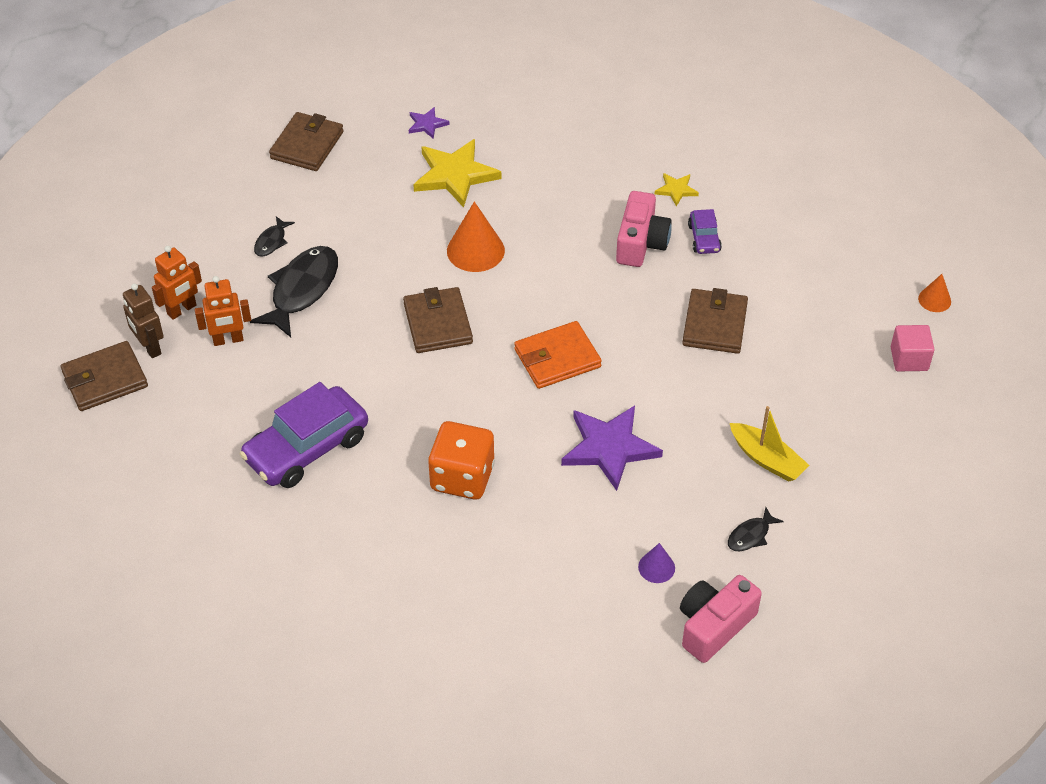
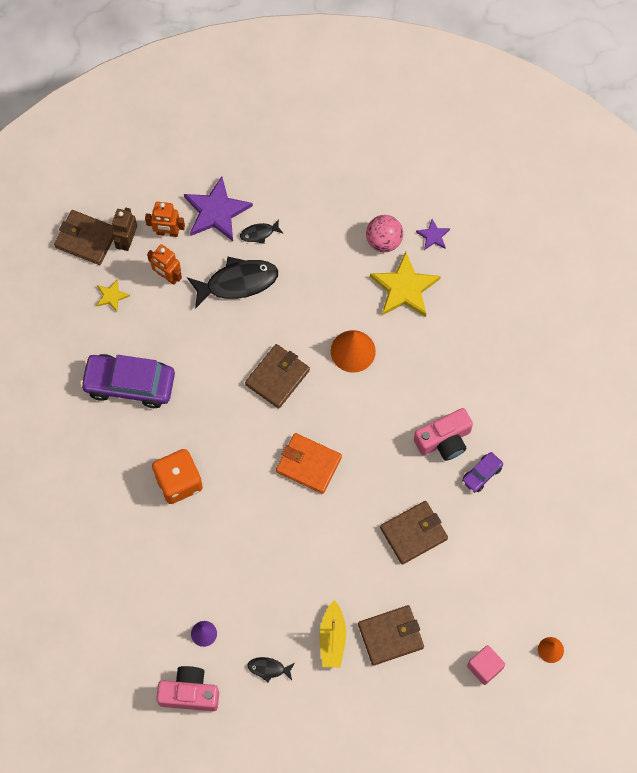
camera: 50 degrees right, 20 degrees up
brown wallet [269,112,344,171] -> brown wallet moved to [358,605,424,666]
purple star [561,406,663,491] -> purple star moved to [184,177,253,241]
yellow star [655,173,699,206] -> yellow star moved to [96,279,130,312]
none -> pink ball [366,215,403,252]

